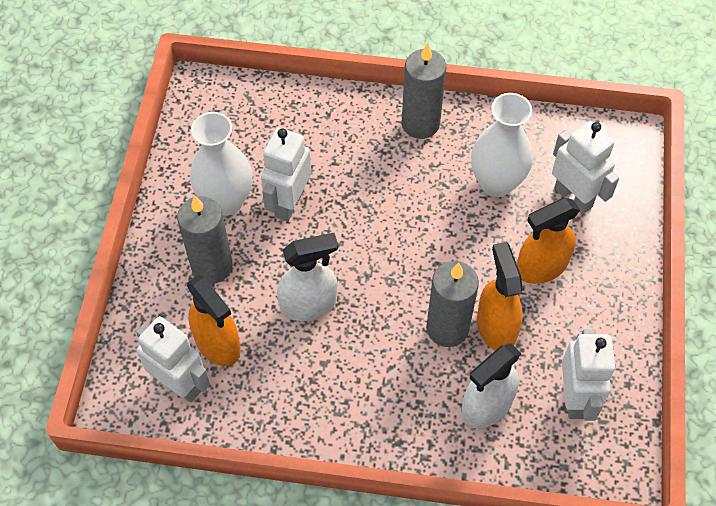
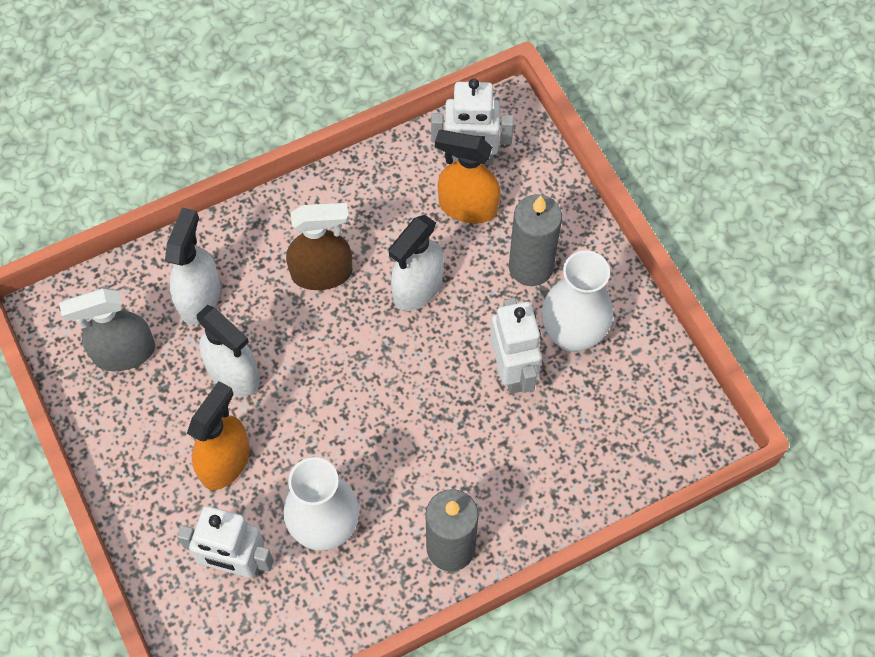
camera: 145 degrees right, 5 degrees up
grey candle [426,261,479,347] -> none
orange spray bottle [477,242,523,350] -> white spray bottle [197,305,260,397]
white robot [562,329,615,421] -> grey spray bottle [59,288,155,371]
none -> brown spray bottle [286,203,352,290]

